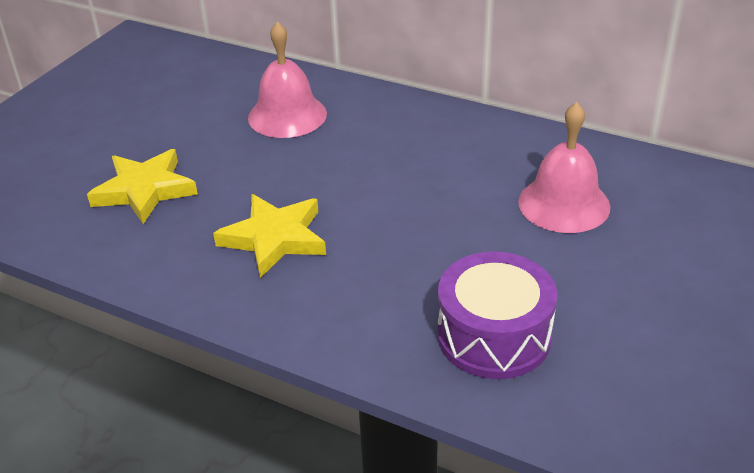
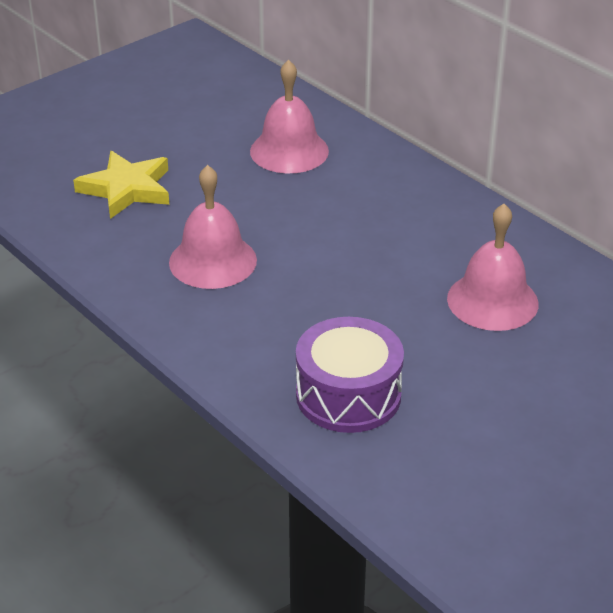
camera: 20 degrees right, 0 degrees up
yellow star [213,194,326,278] -> pink bell [169,165,257,289]

